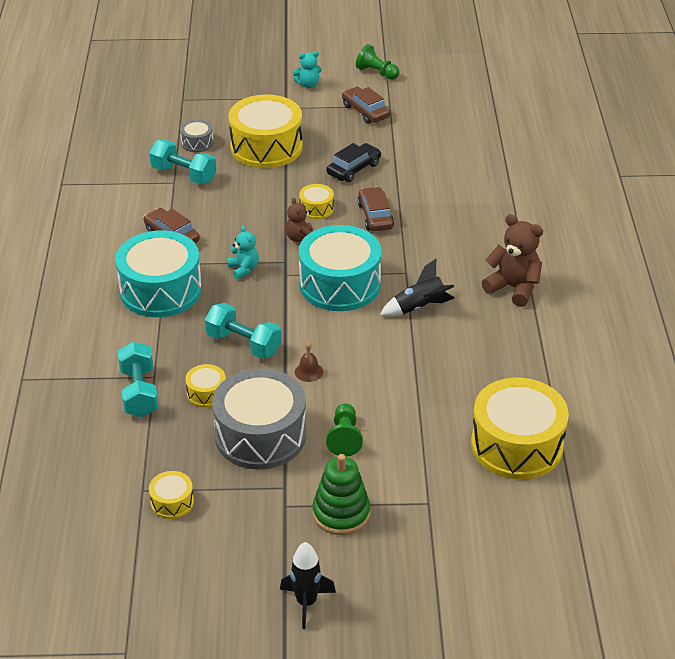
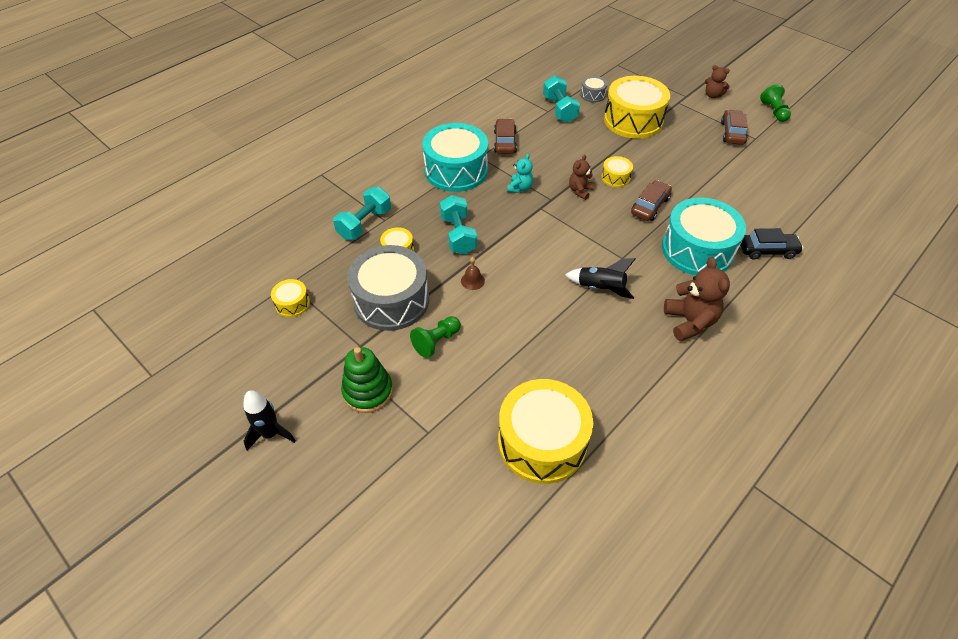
camera: 45 degrees right, 10 degrees up
turquoise teddy bear [293,51,322,88] -> brown teddy bear [705,65,730,98]
turquoise drum [299,225,381,311] -> turquoise drum moved to [662,197,746,276]
black car [326,143,381,182] -> black car moved to [740,228,803,260]

